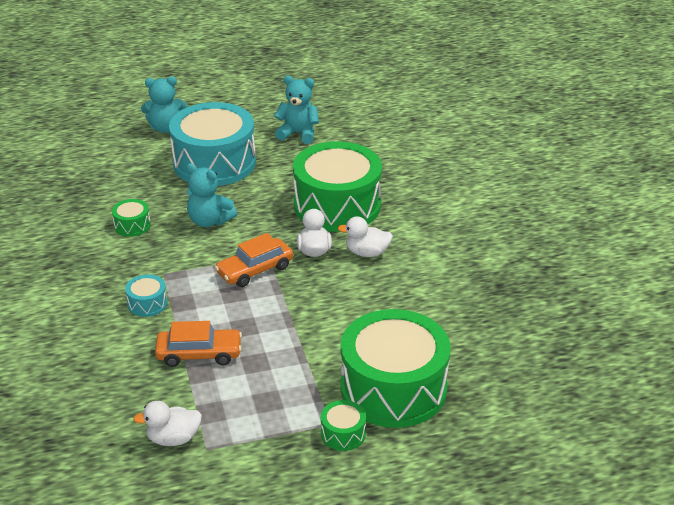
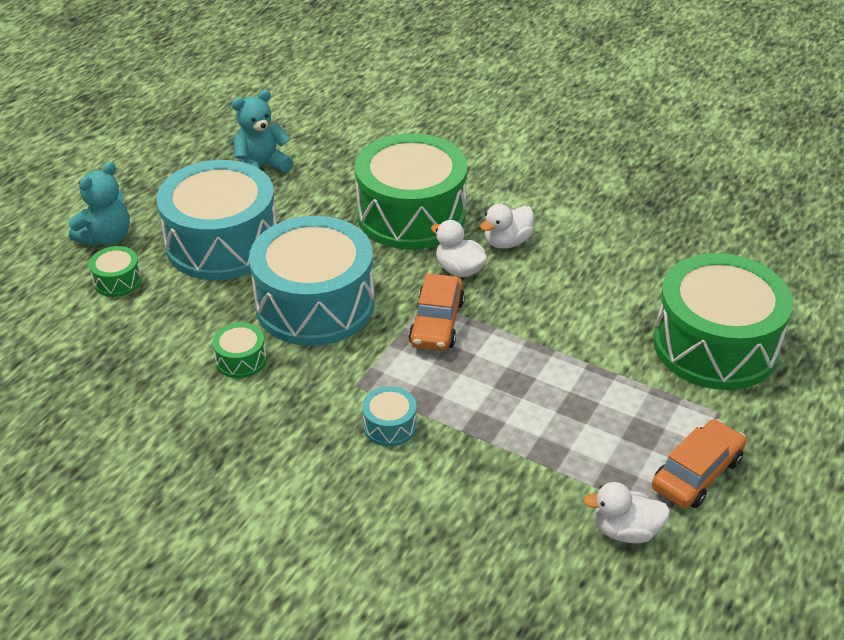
camera: 45 degrees left, 5 degrees up
white duck [133,401,202,446] -> white duck turned 60 degrees clockwise [583,482,670,543]
orange car [155,321,242,367] -> orange car moved to [652,419,746,508]
turquoise teddy bear [186,163,237,227] -> turquoise drum [249,216,375,346]
green drum [321,400,366,451] -> green drum moved to [89,246,142,297]

